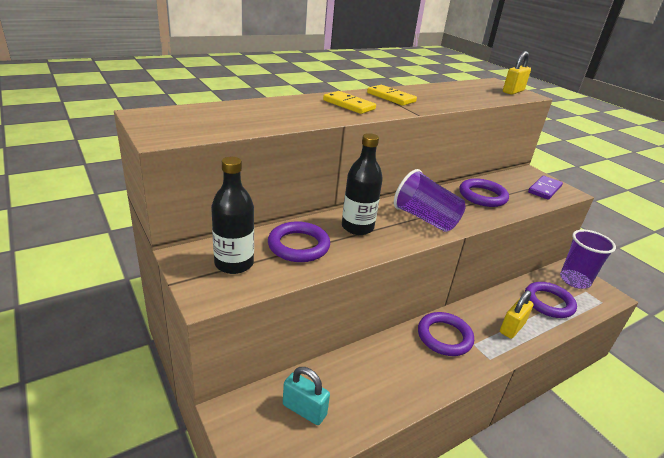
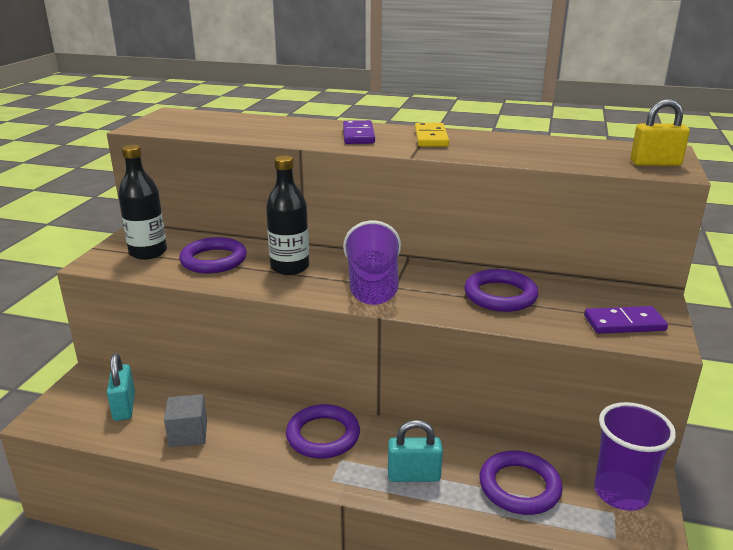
camera: 50 degrees right, 5 degrees down
yellow domino [323,91,376,114] -> purple domino [343,120,375,144]
yellow padlock [500,290,534,339] -> turquoise padlock [388,420,443,482]
none -> grey cube [164,394,207,447]

